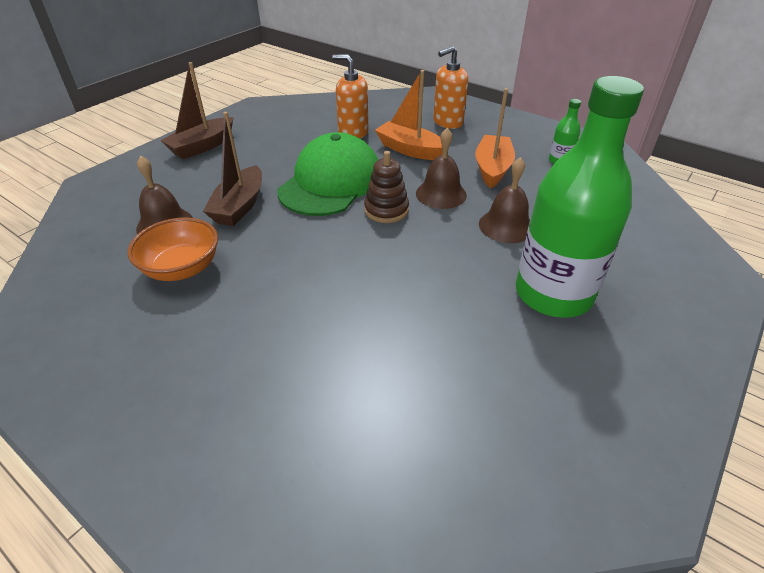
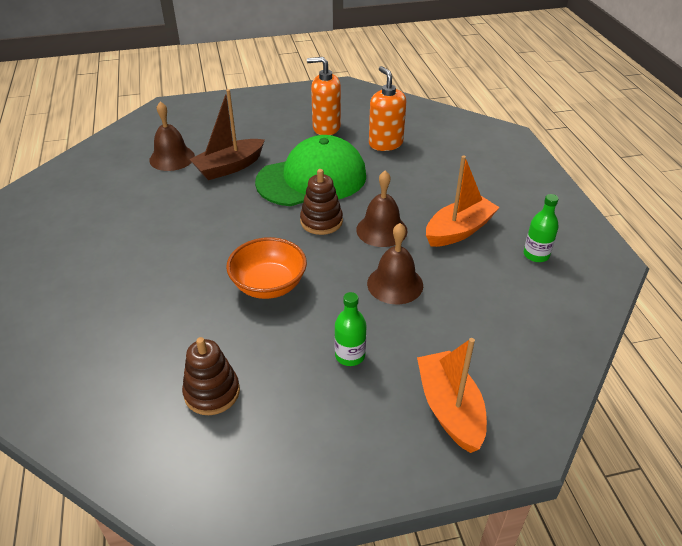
camera: 40 degrees right, 0 degrees up
orange bowl [128,218,218,281] -> orange bowl moved to [226,237,307,299]
brown boat [160,62,234,159] -> none
orange boat [375,70,442,160] -> orange boat moved to [417,338,487,453]
orange soap dispenser [433,46,468,129] -> orange soap dispenser moved to [307,57,341,135]
green bottle [516,76,644,318] -> green bottle [334,292,367,366], size x0.40
none -> brown stacking toy [182,337,240,415]

